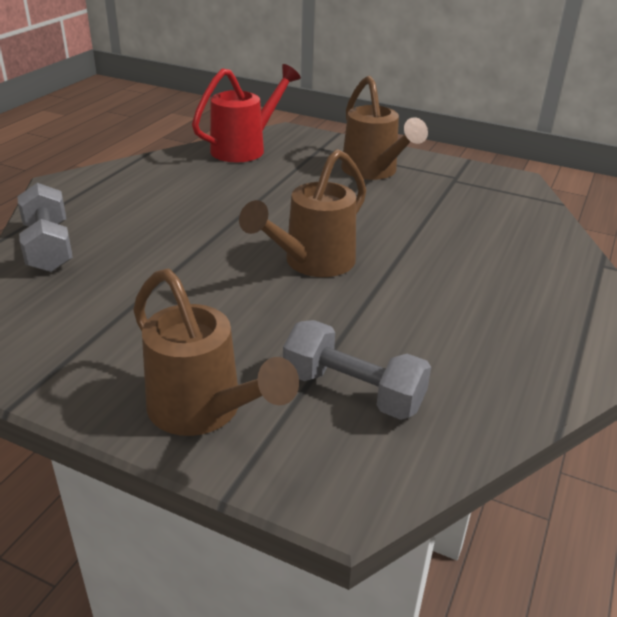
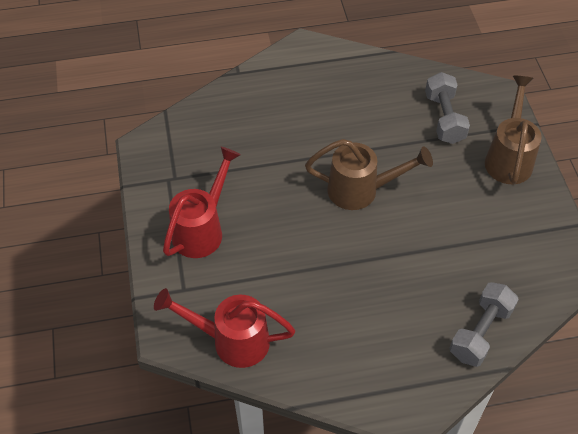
camera: 125 degrees left, 20 degrees up
brown watering can [341,76,428,180] -> red watering can [163,147,241,258]

